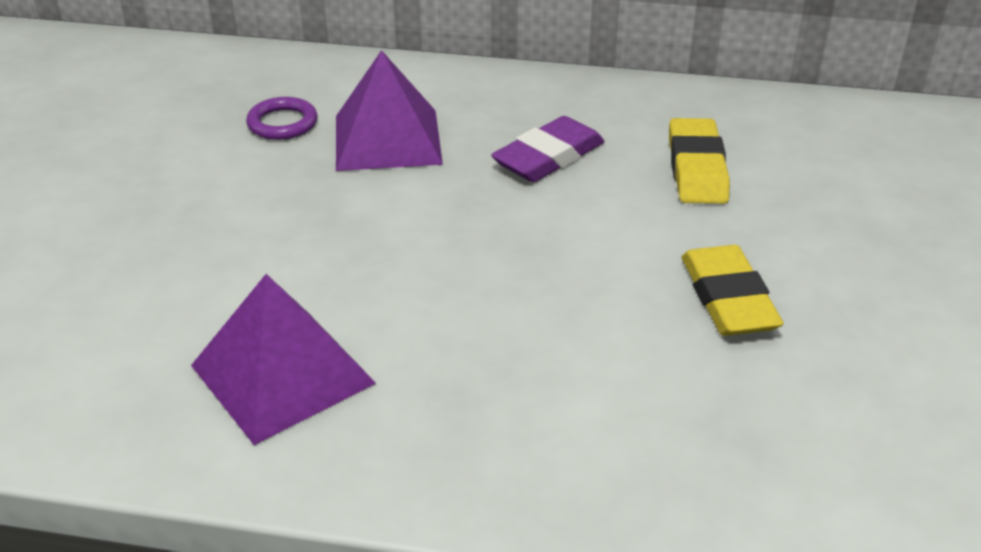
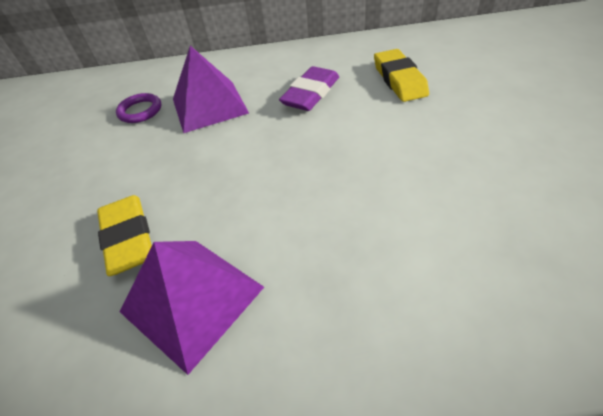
camera: 10 degrees left, 10 degrees up
yellow eraser [682,245,784,336] -> yellow eraser moved to [97,195,152,276]

